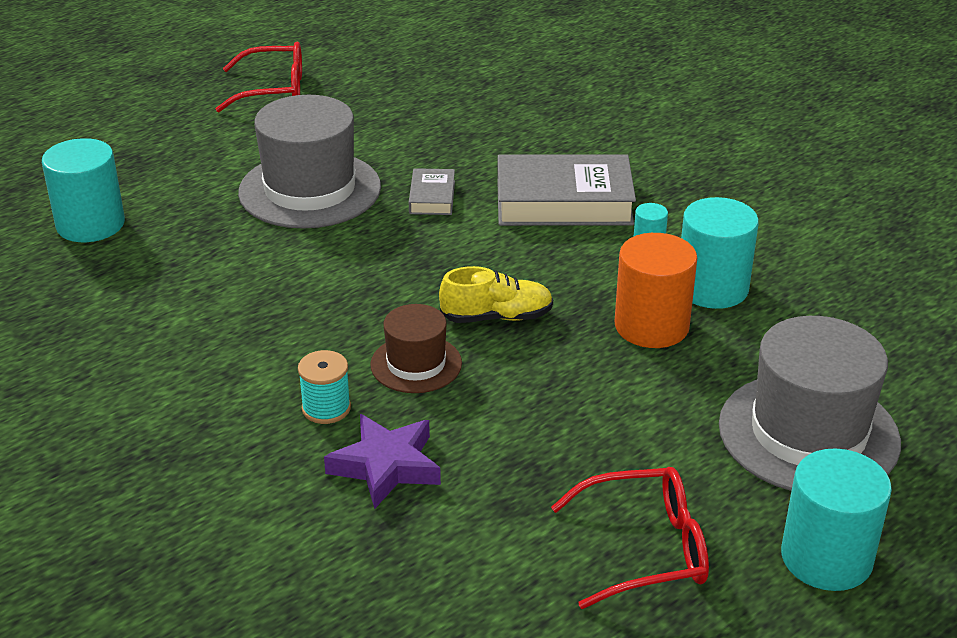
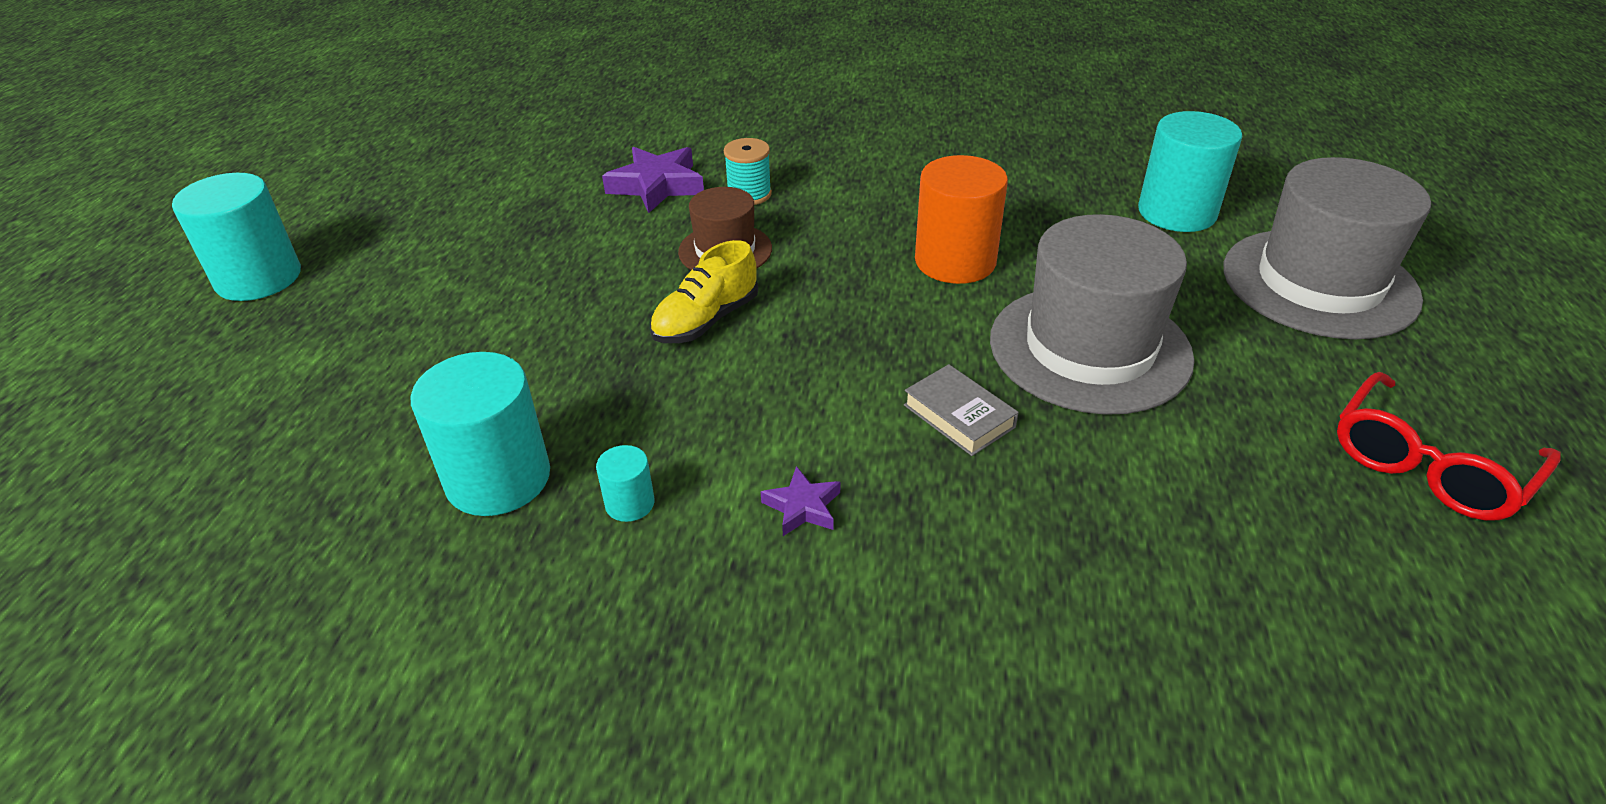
camera: 140 degrees right, 5 degrees up
grey book [497,154,636,226] -> purple star [761,466,840,536]
red glasses [551,467,709,609] -> none
orange cylinder [615,233,697,348] -> orange cylinder moved to [915,155,1008,284]
grey hat [719,316,901,491] -> grey hat moved to [1223,157,1431,339]

